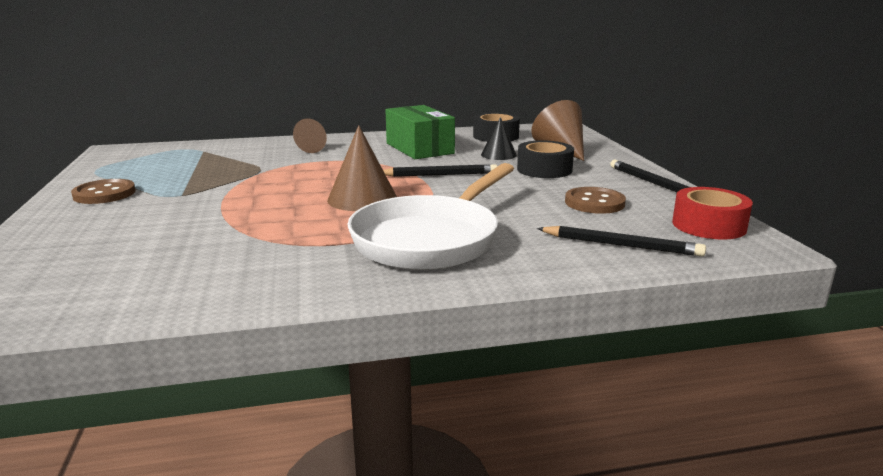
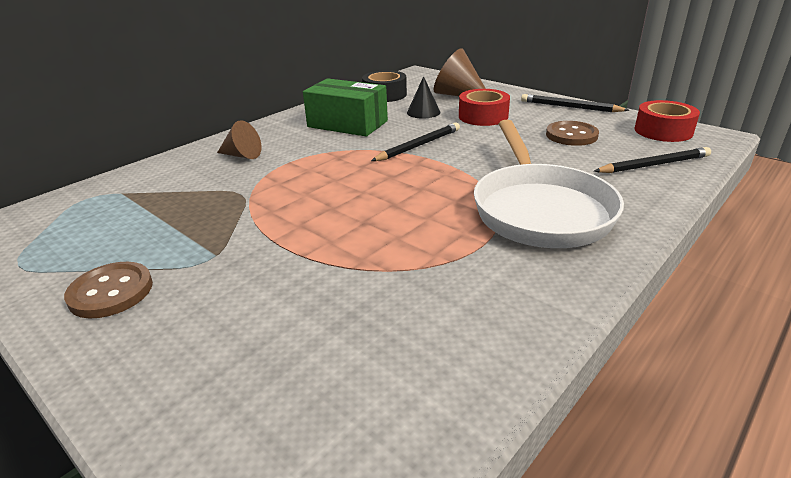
camera: 35 degrees left, 10 degrees up
brown cone [327,125,397,211] -> none
black tape [517,140,574,178] -> red tape [459,89,510,126]

